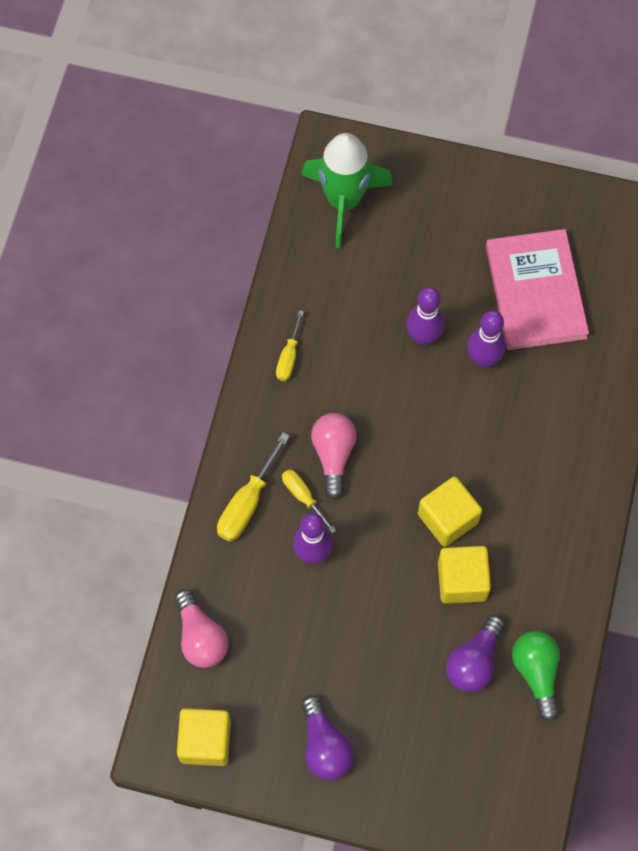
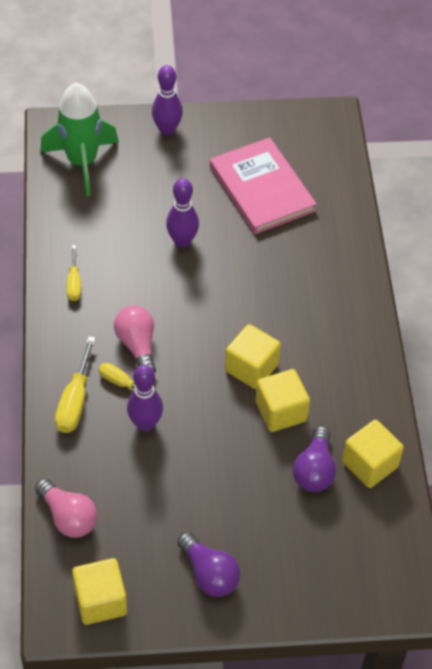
camera: 20 degrees left, 15 degrees down
purple bowling pin [467,310,506,368] -> purple bowling pin moved to [152,65,183,136]
green light bulb [512,631,560,721] -> yellow cube [342,420,404,488]

